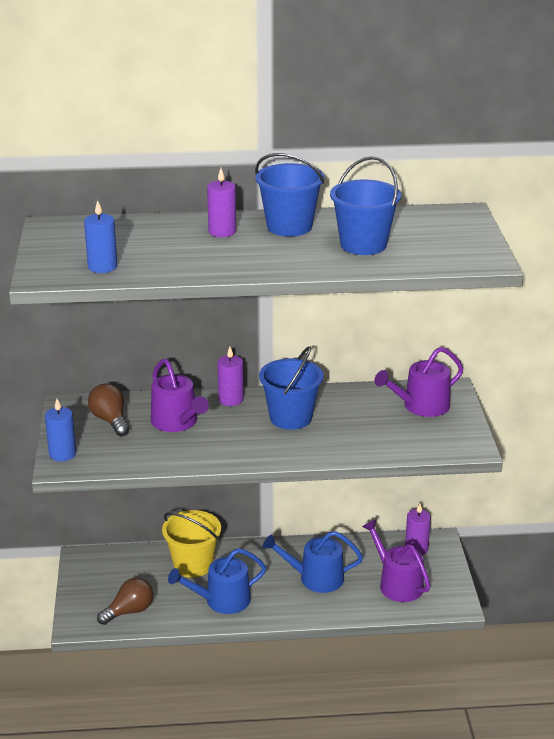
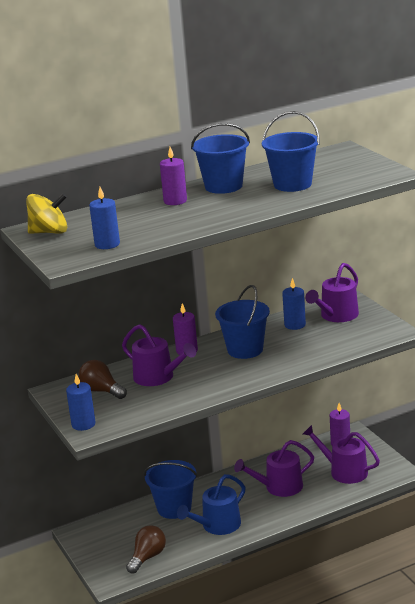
camera: 20 degrees left, 5 degrees down
yellow bucket [162,510,221,578] -> blue bucket [144,460,197,519]
blue watering can [263,531,363,593] -> purple watering can [234,440,314,497]
none -> yellow spinning top [26,193,67,234]
none -> blue candle [282,278,306,330]

